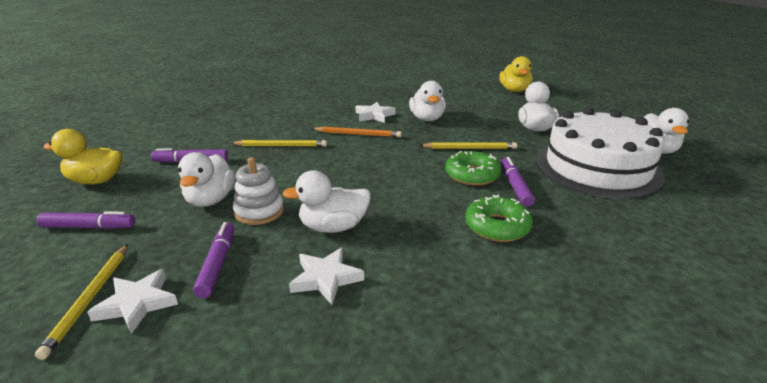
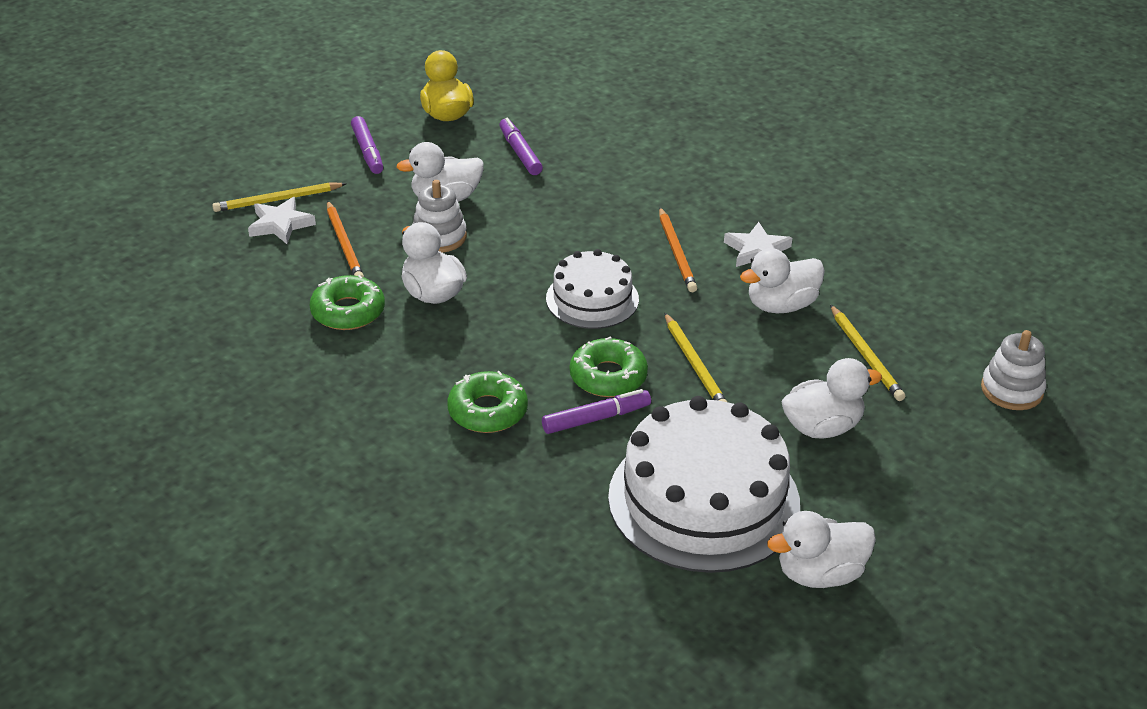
camera: 70 degrees right, 10 degrees up
purple marker [193,222,235,298] -> orange pencil [327,201,364,277]
yellow pencil [231,140,327,147] -> yellow pencil moved to [830,305,905,401]
white star [289,248,364,305] -> green donut [310,275,385,330]
yellow duck [499,56,532,92] -> white stacking toy [981,330,1046,410]
none -> white cake [546,249,639,329]

